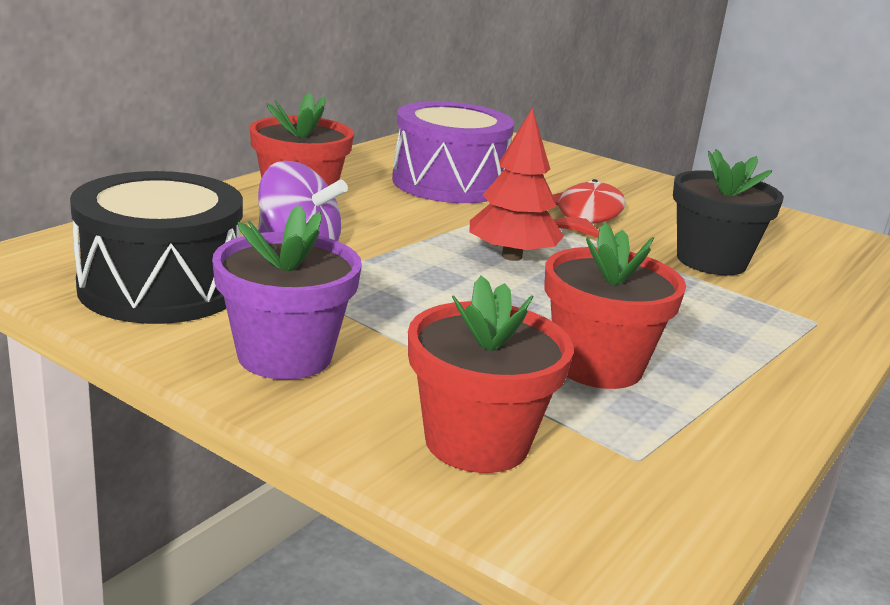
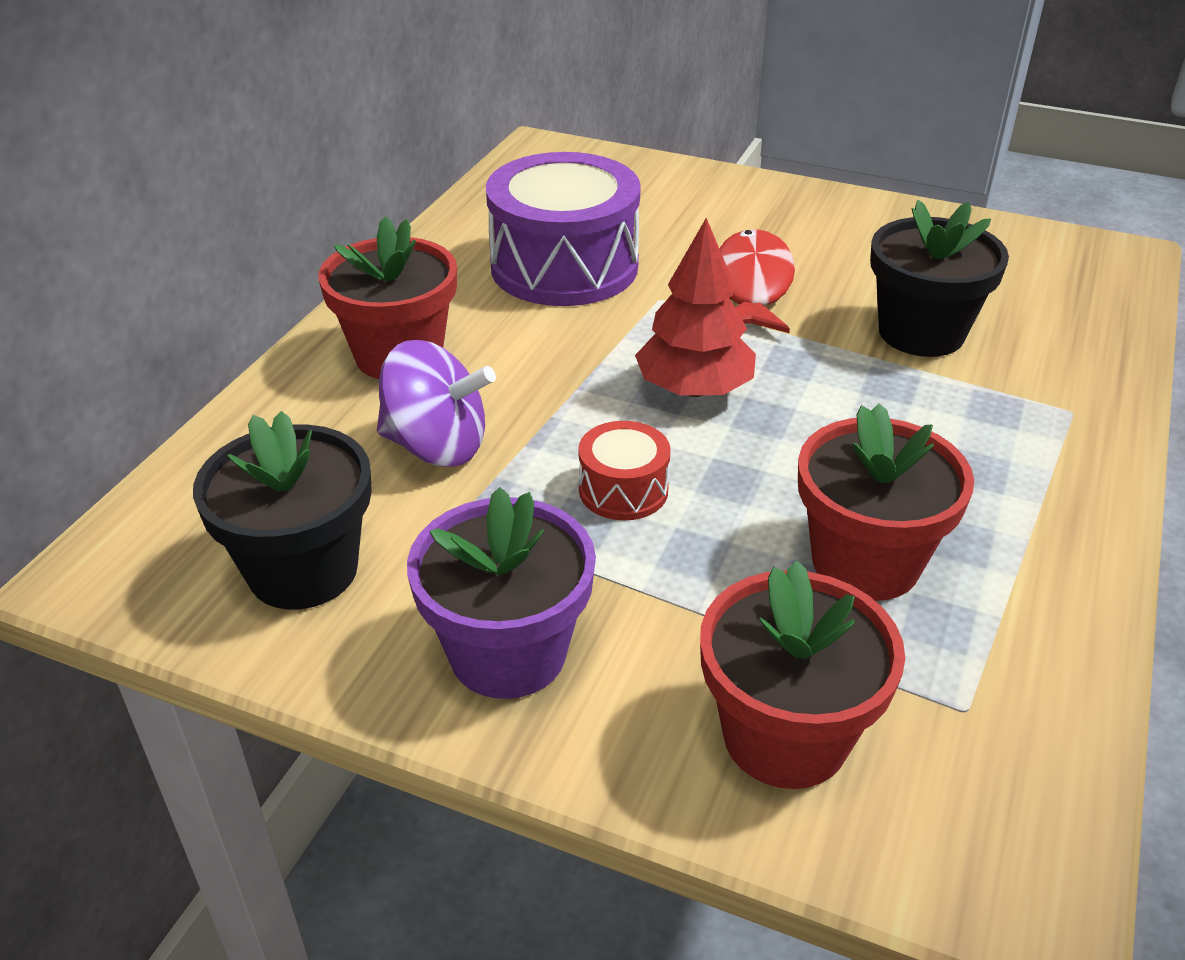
camera: 10 degrees left, 15 degrees up
black drum [70,171,243,324] -> black flower pot [193,411,372,610]
none -> red drum [578,421,671,520]

